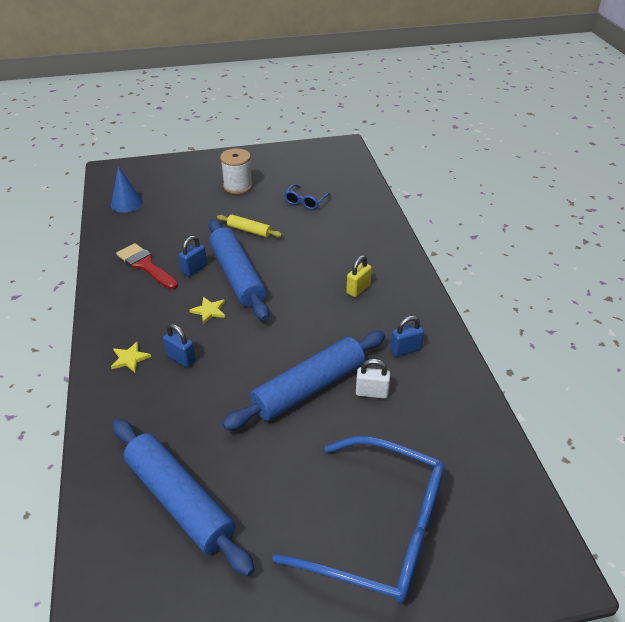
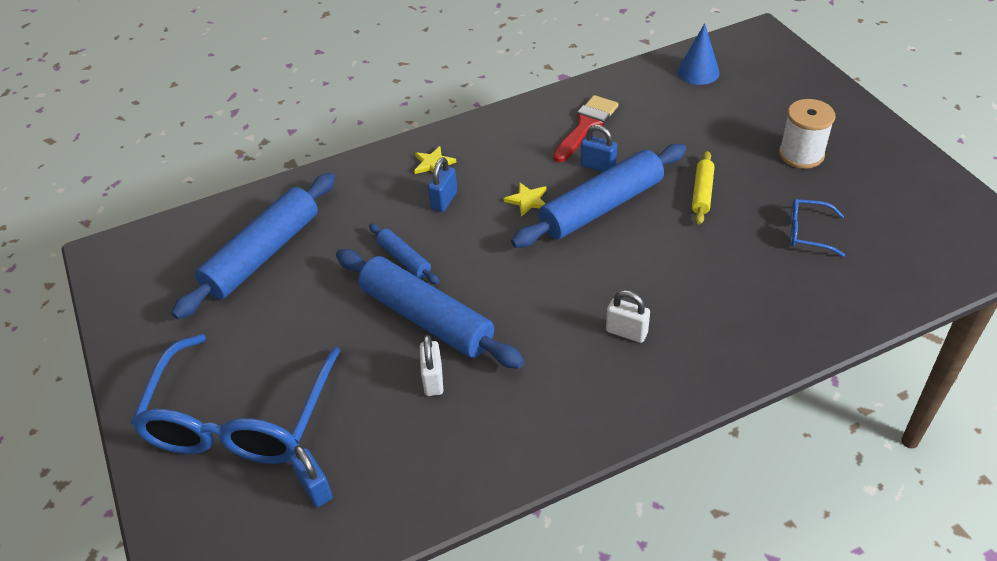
camera: 80 degrees right, 5 degrees up
yellow padlock [346,255,372,297] -> white padlock [606,290,650,343]
blue padlock [390,316,424,357] -> blue padlock moved to [290,445,332,507]
none -> blue rolling pin [369,223,440,285]

